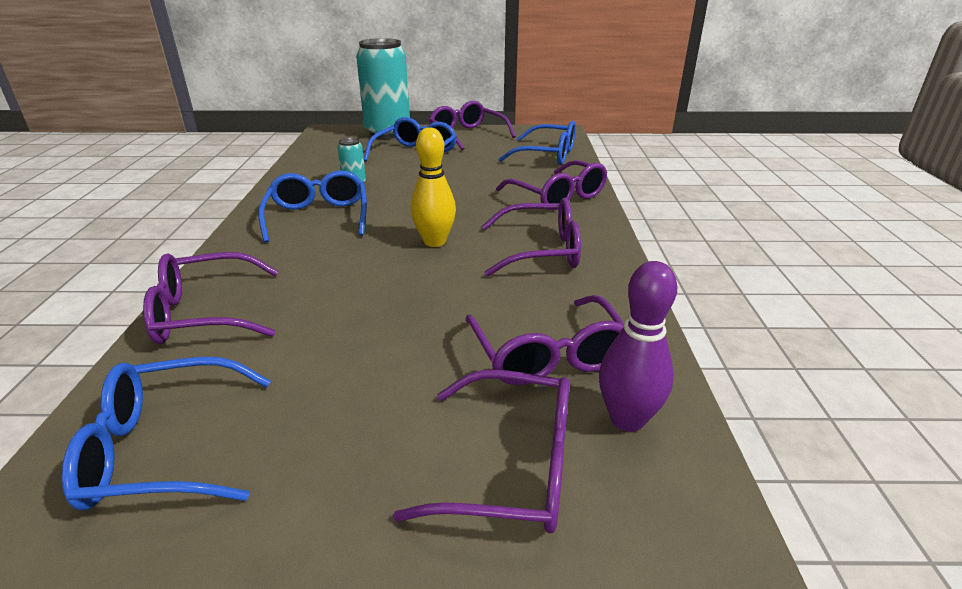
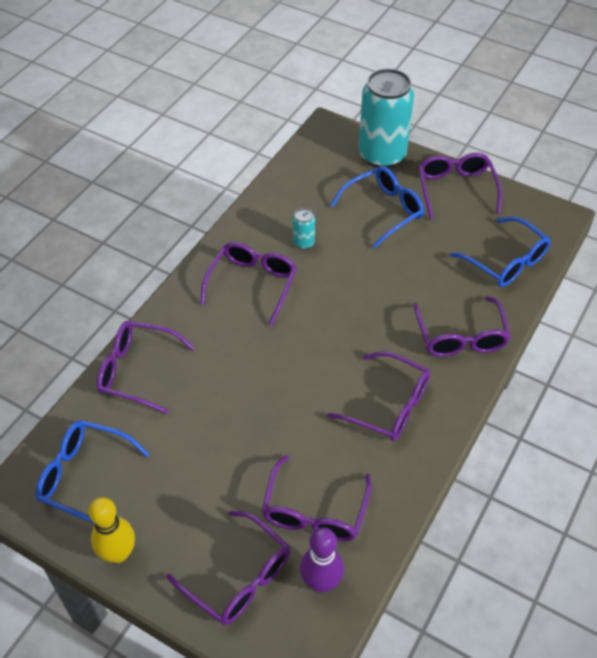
camera: 30 degrees right, 20 degrees up
blue glasses [258,170,367,243] -> purple glasses [200,242,297,326]
yellow bowling pin [411,127,456,247] -> yellow bowling pin moved to [89,497,135,563]

